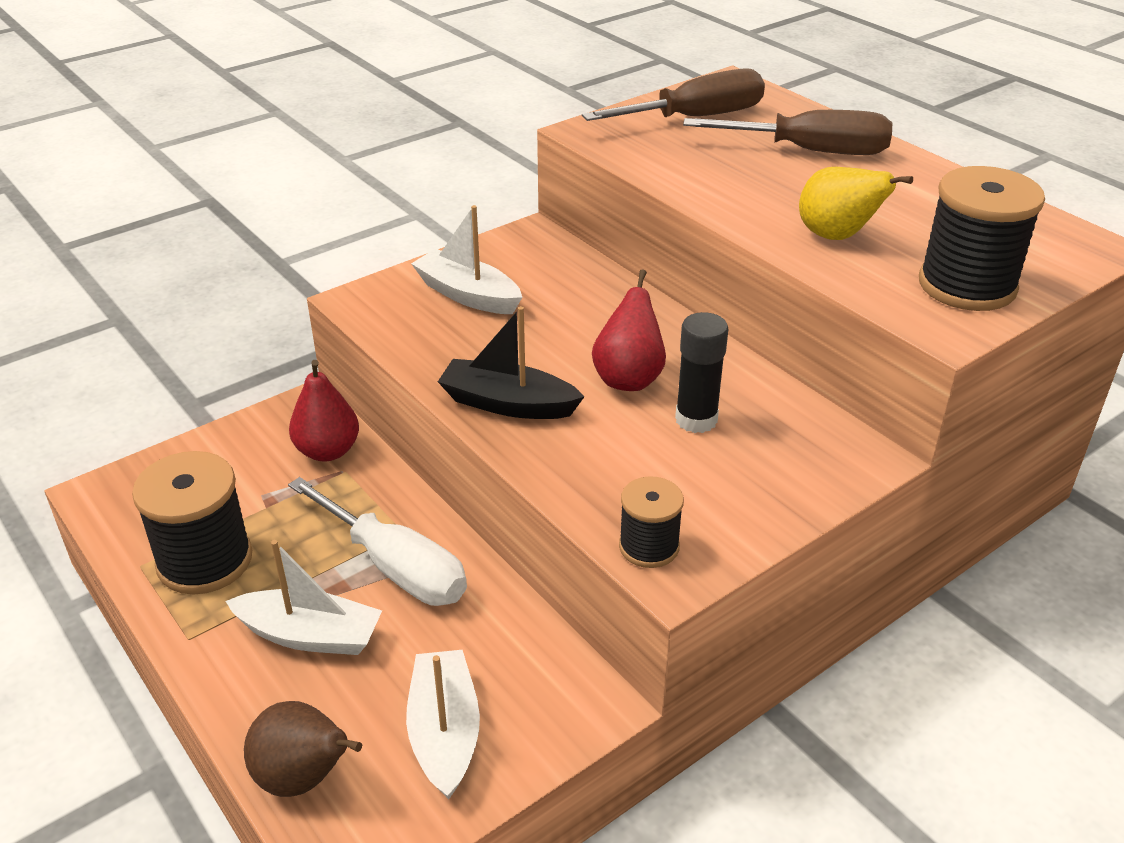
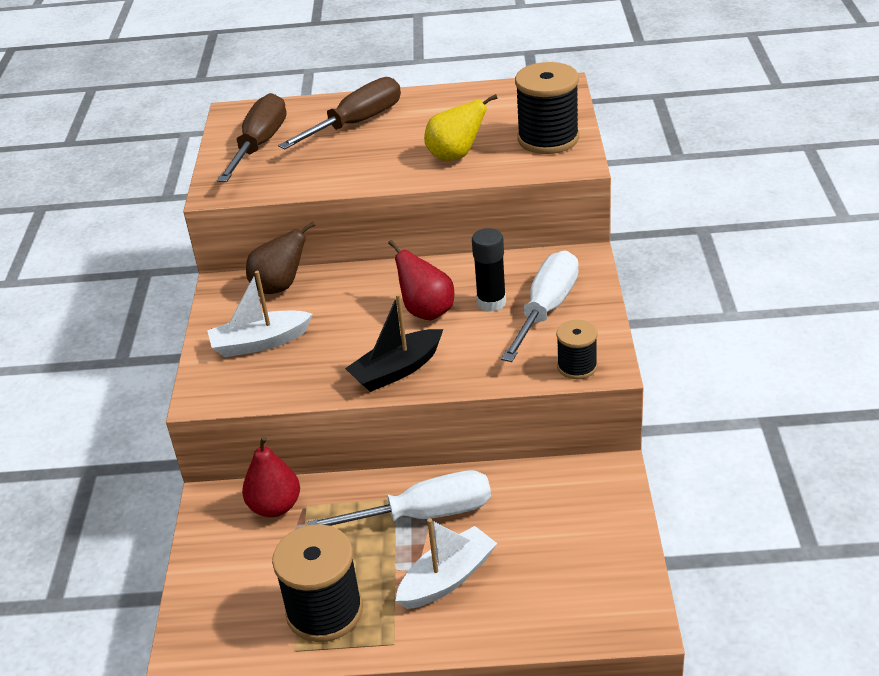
camera: 50 degrees left, 0 degrees up
brown pear [244,701,362,797] -> brown pear moved to [246,222,315,294]
white boat [406,650,480,800] -> none
none -> white screwdriver [501,250,579,362]

